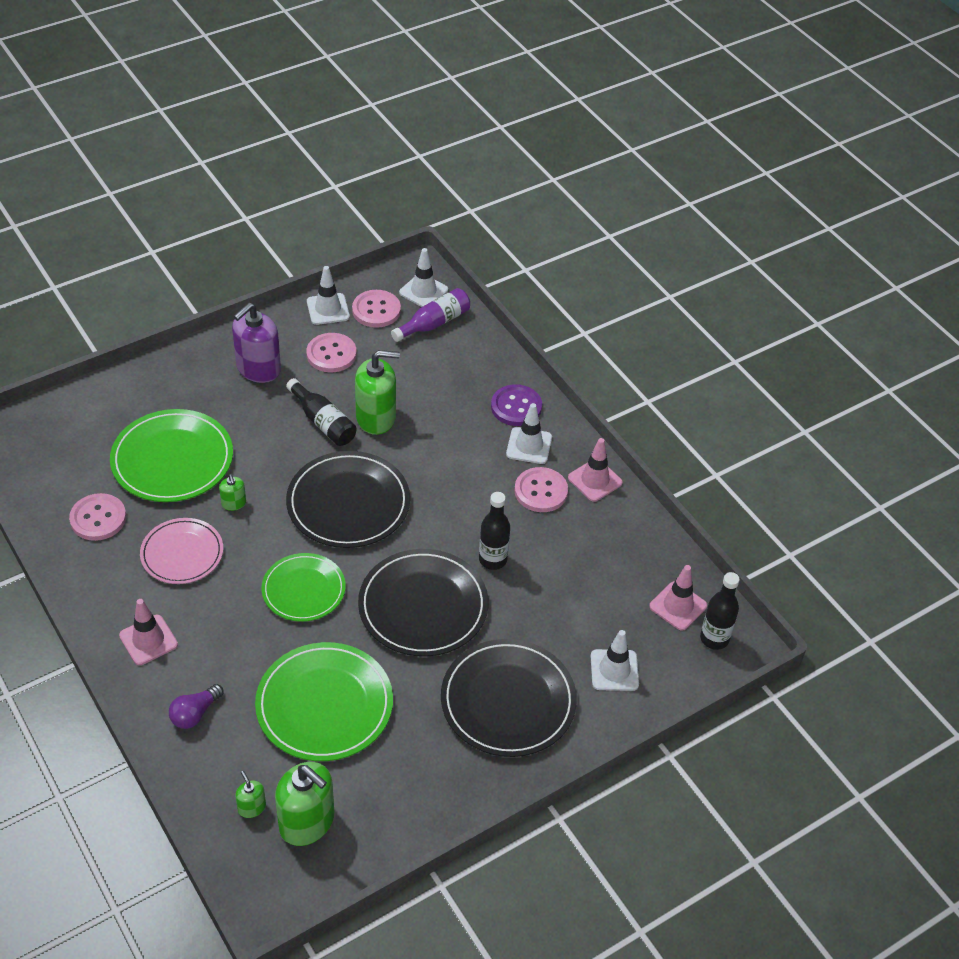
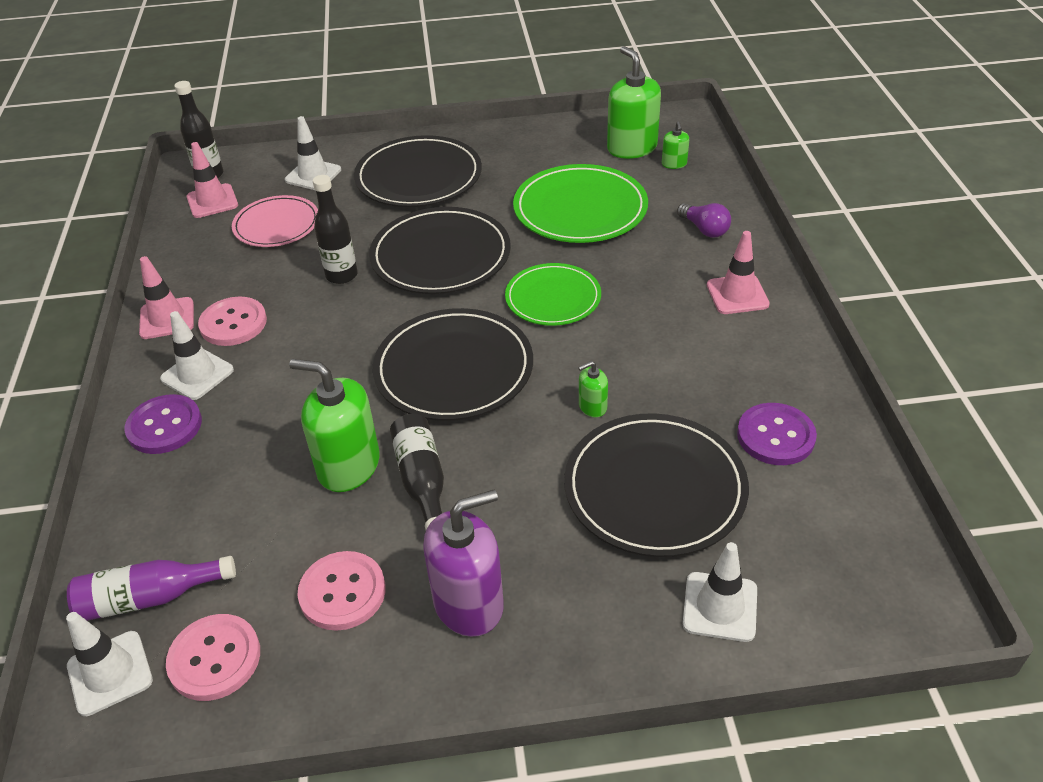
camera: 150 degrees left, 5 degrees down
pink button [69,493,126,541] -> purple button [737,403,817,465]
green plate [110,409,233,502] -> black plate [564,413,749,557]
pink plate [140,518,223,584] -> pink plate moved to [232,195,318,247]
purple light bulb [169,684,224,729] -> purple light bulb turned 75 degrees clockwise [677,203,731,238]
green soap dispenser [219,474,246,511] -> green soap dispenser turned 120 degrees counterclockwise [578,361,608,417]
white traffic cone [307,266,350,325] -> white traffic cone moved to [683,542,757,642]

